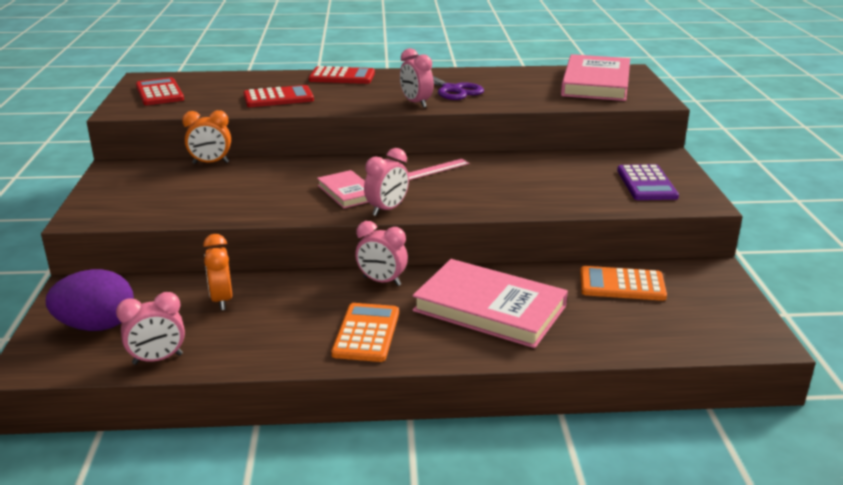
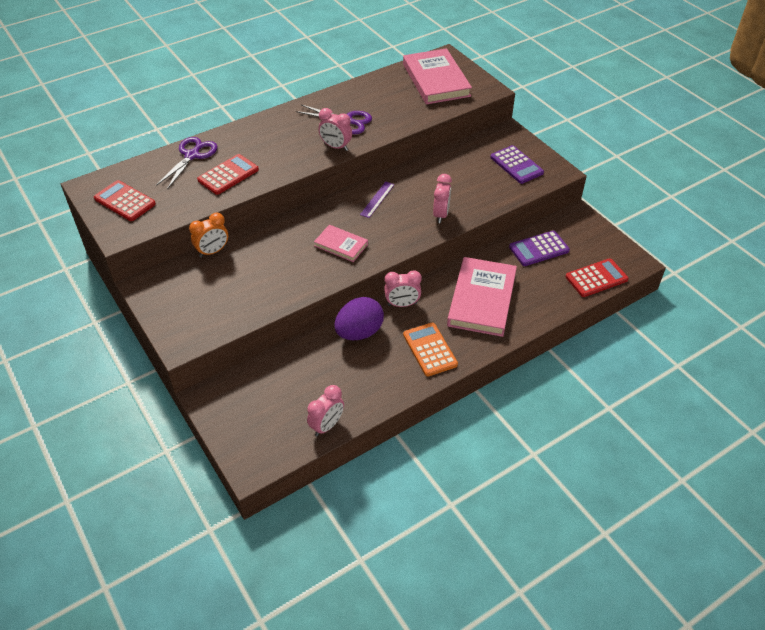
camera: 30 degrees left, 20 degrees up
purple egg [46,269,134,331] -> purple egg moved to [334,297,384,340]
orange clock [203,234,232,310] -> none
red calculator [309,66,375,84] -> red calculator moved to [566,258,629,297]
pink clock [364,148,409,216] -> pink clock moved to [433,174,452,223]
pink ruler [408,159,469,180] -> purple ruler [360,182,395,218]
pink book [412,259,568,348] -> pink book turned 75 degrees counterclockwise [447,257,517,337]
orange calculator [580,266,667,301] -> purple calculator [509,231,570,266]
none -> purple scissors [156,137,218,189]

